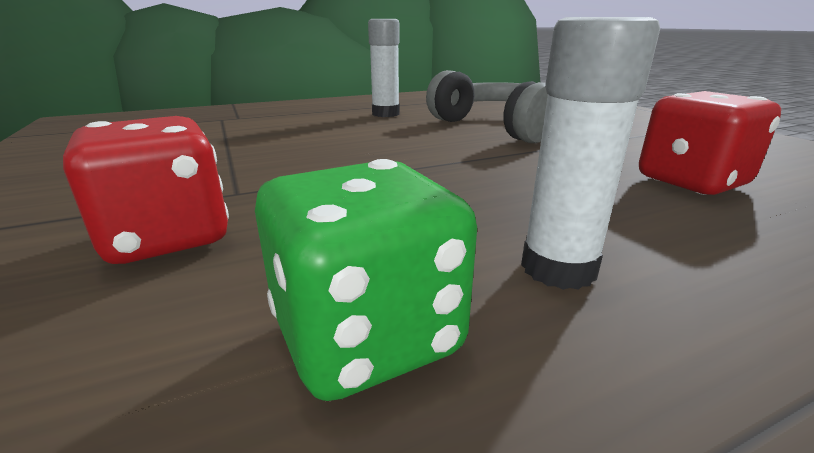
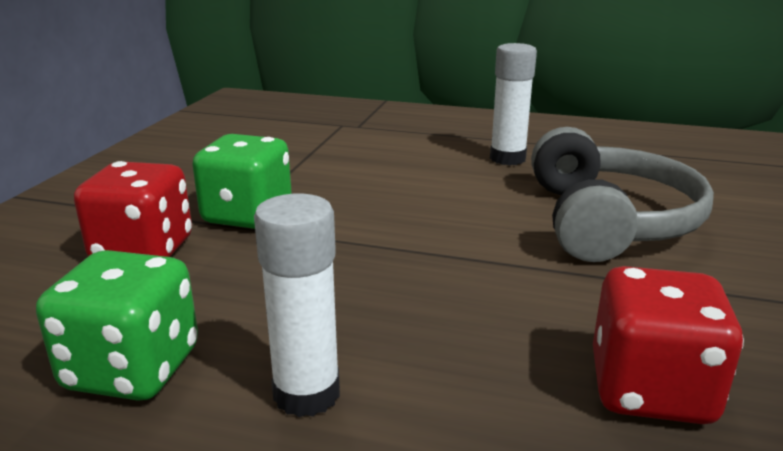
camera: 40 degrees right, 0 degrees up
none -> green dice [192,134,292,229]

